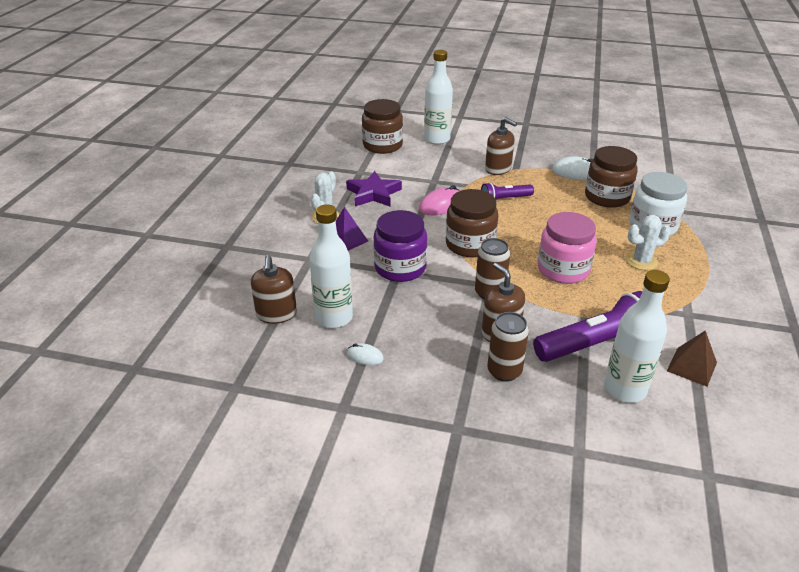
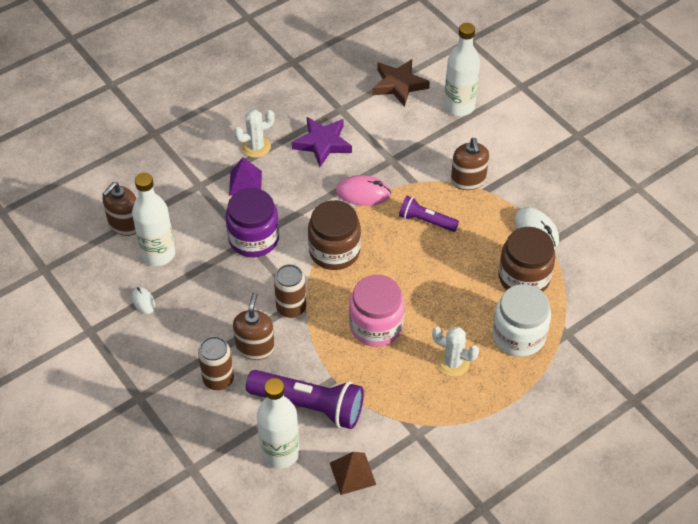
camera: 40 degrees right, 15 degrees up
brown jar [362,99,403,154] -> brown star [372,59,430,107]

